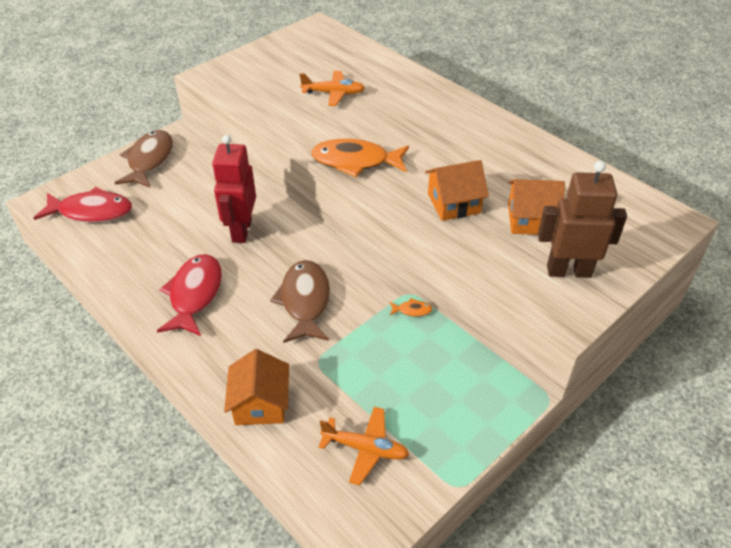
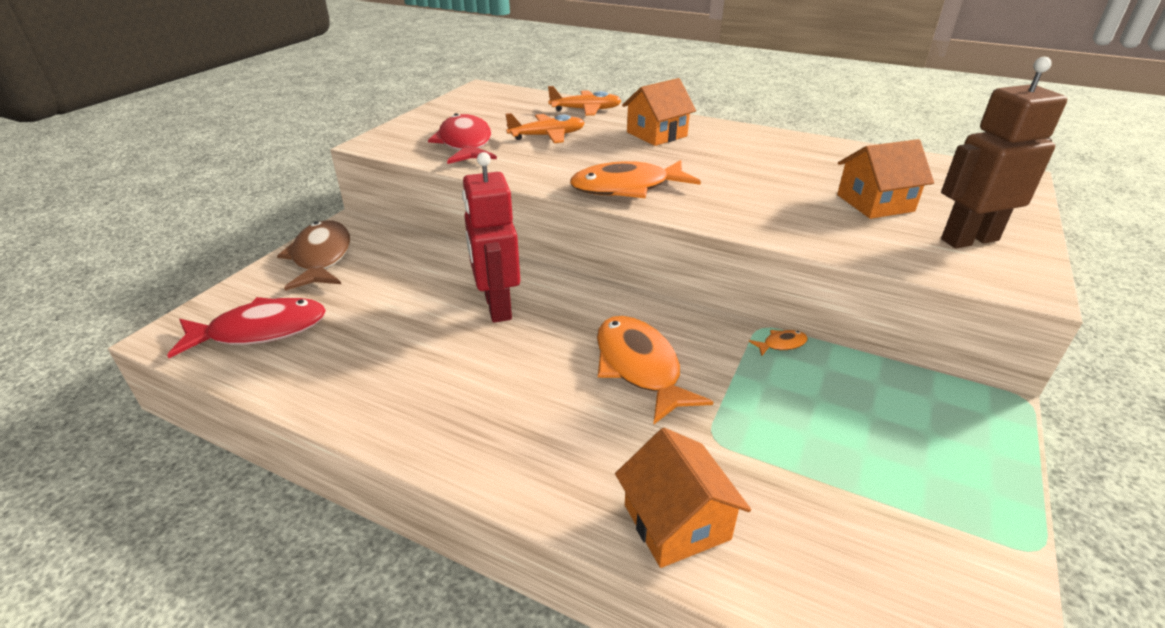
camera: 20 degrees left, 10 degrees down
red fish [157,254,222,336] -> red fish moved to [428,113,497,164]
brown fish [270,260,330,343] -> orange fish [597,316,713,425]
orange plane [318,407,409,486] -> orange plane moved to [548,86,621,116]
orange house [425,160,489,221] -> orange house moved to [622,78,696,146]

